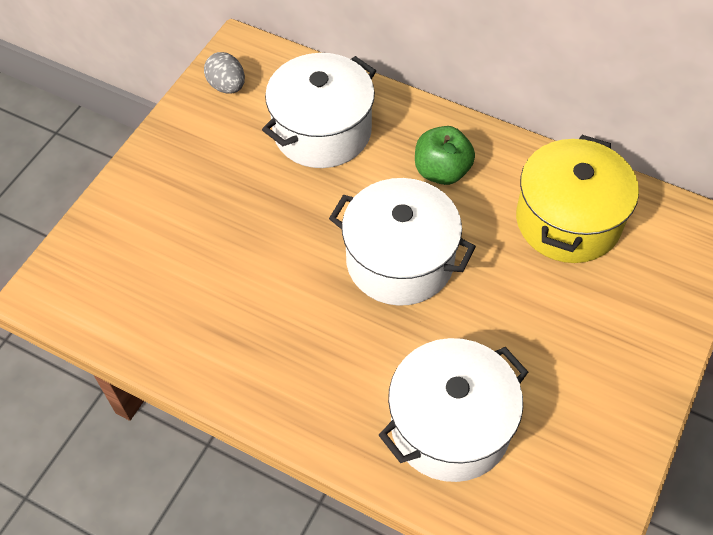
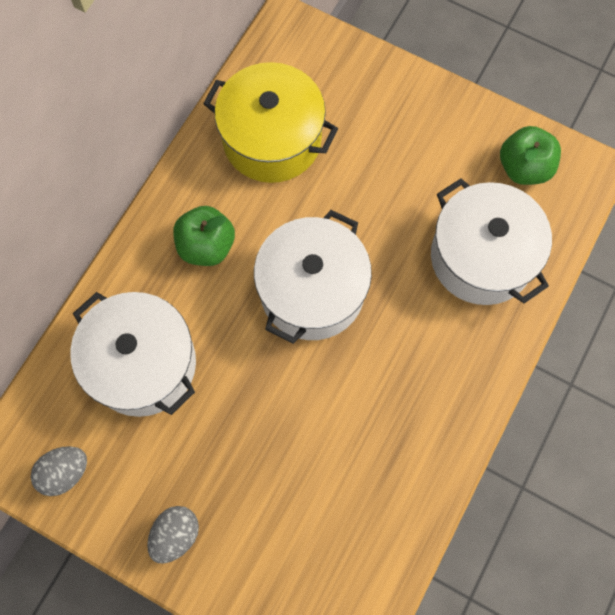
camera: 90 degrees left, 15 degrees up
none -> grey egg [147,506,199,563]
none -> green apple [500,126,561,185]

